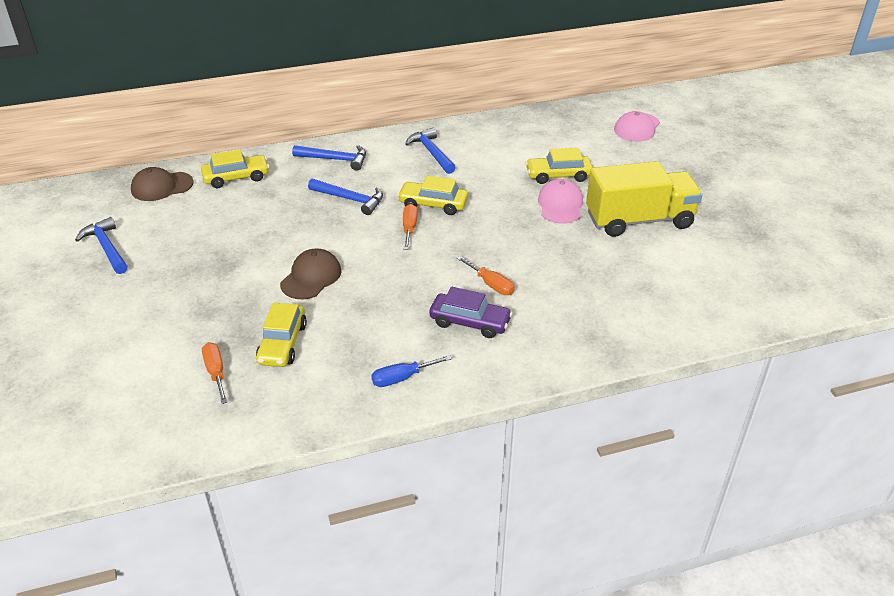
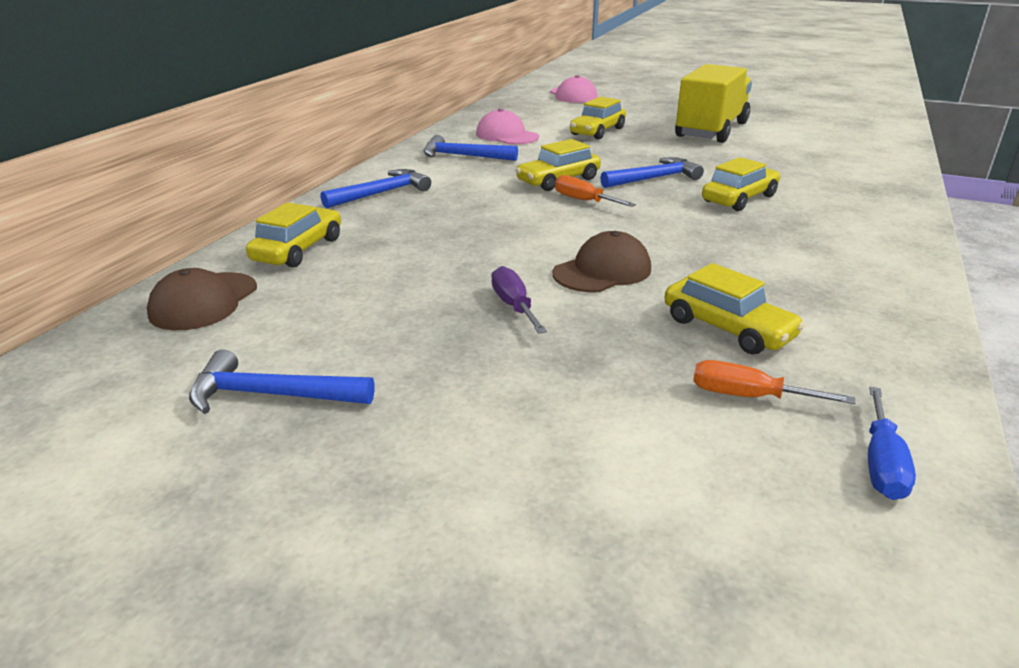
camera: 50 degrees left, 10 degrees down
brown cap [280,249,341,299] -> brown cap turned 75 degrees clockwise [553,231,651,292]
blue hammer [308,179,383,215] -> blue hammer moved to [600,157,704,188]
blue screwdriver [371,355,452,387] -> blue screwdriver moved to [868,387,916,500]
purple car [430,287,513,338] -> none
orange screwdriver [457,256,515,295] -> yellow car [702,157,780,211]
pink cap [538,179,583,224] -> pink cap moved to [476,108,539,145]
none -> purple screwdriver [491,266,547,334]

